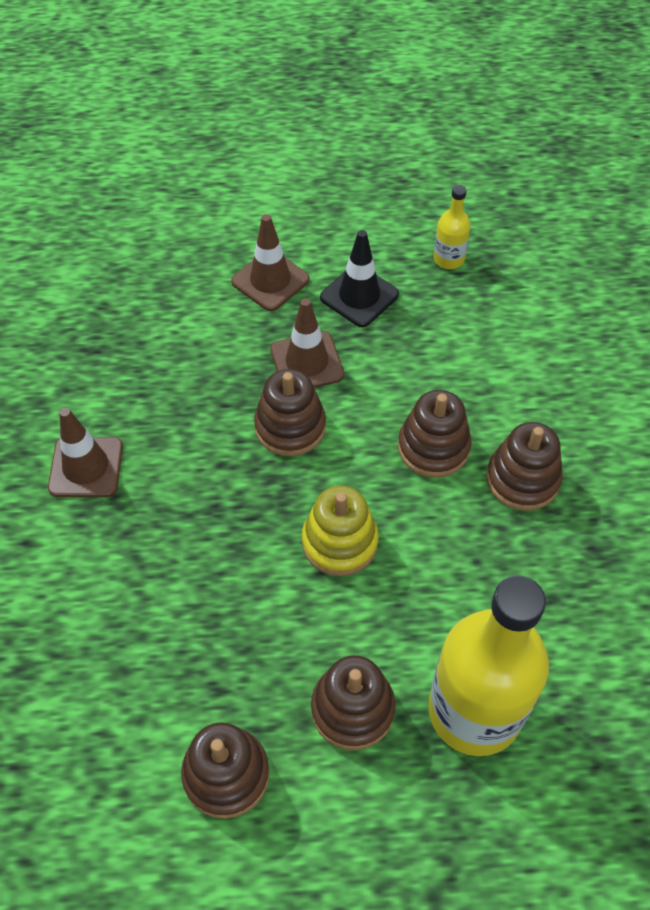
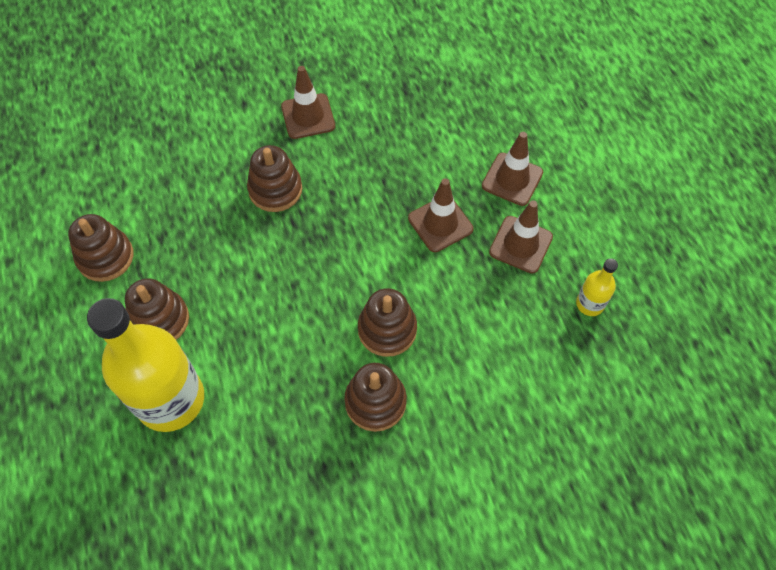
camera: 75 degrees right, 5 degrees up
brown stacking toy [254,369,326,456] -> brown stacking toy moved to [247,145,302,212]
yellow stacking toy [302,486,379,576] -> none
black traffic cone [320,230,399,327] -> brown traffic cone [489,200,553,274]

